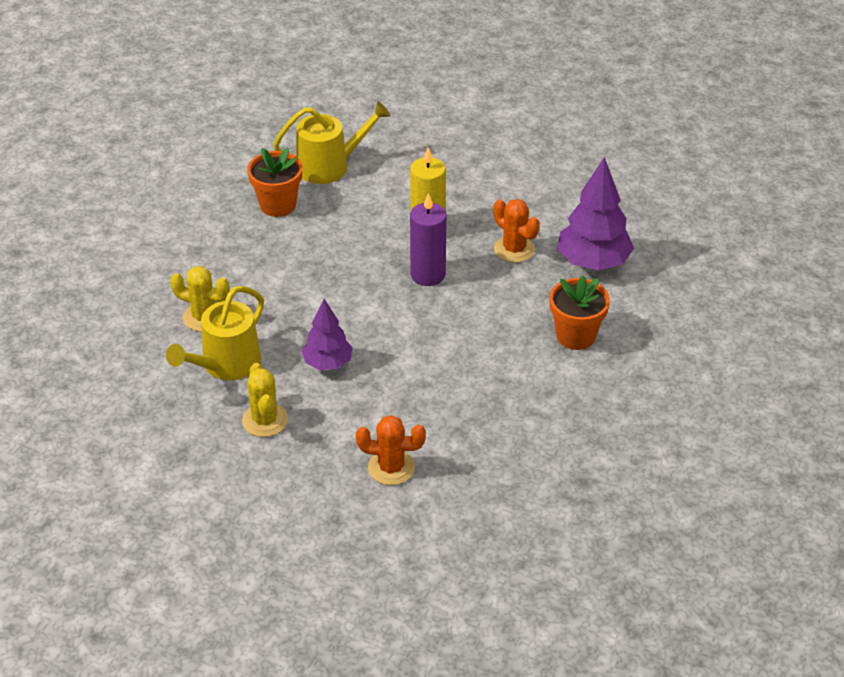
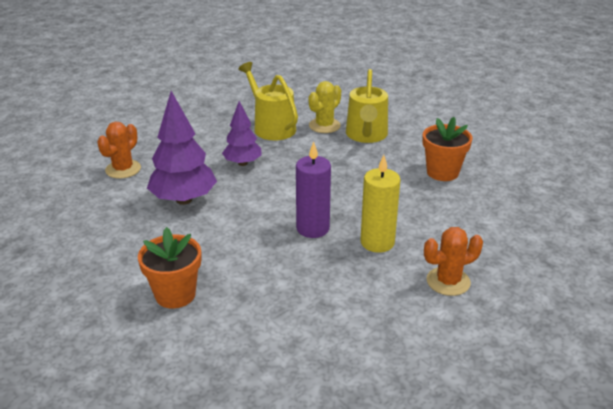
camera: 110 degrees right, 10 degrees down
yellow cactus [242,363,288,437] -> none
yellow watering can [273,102,390,184] -> yellow watering can moved to [346,69,388,143]
orange cactus [493,199,540,263] -> orange cactus moved to [424,227,483,296]
purple tree [558,157,634,270] -> purple tree moved to [147,91,217,205]

